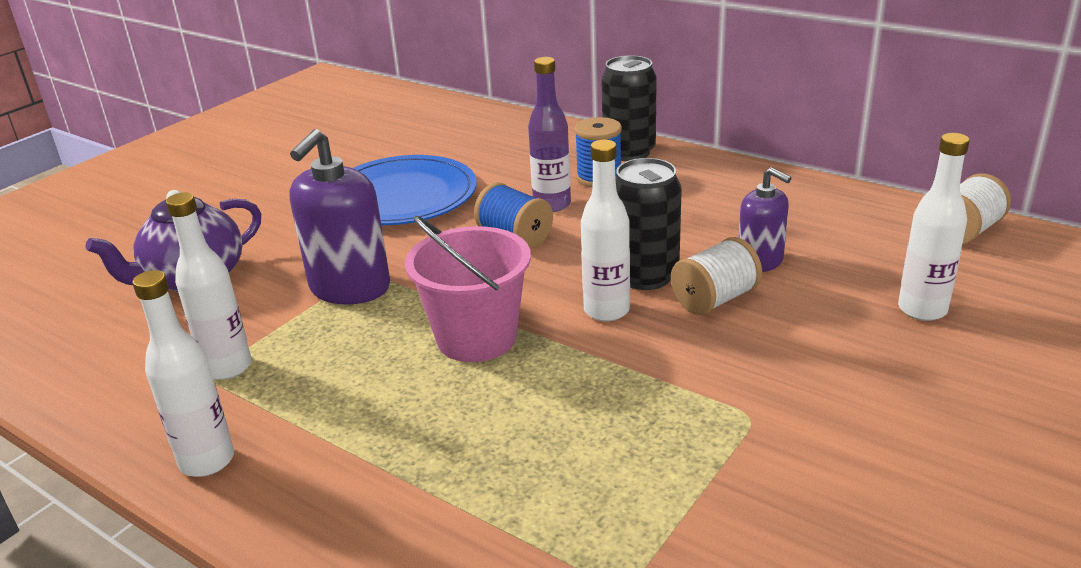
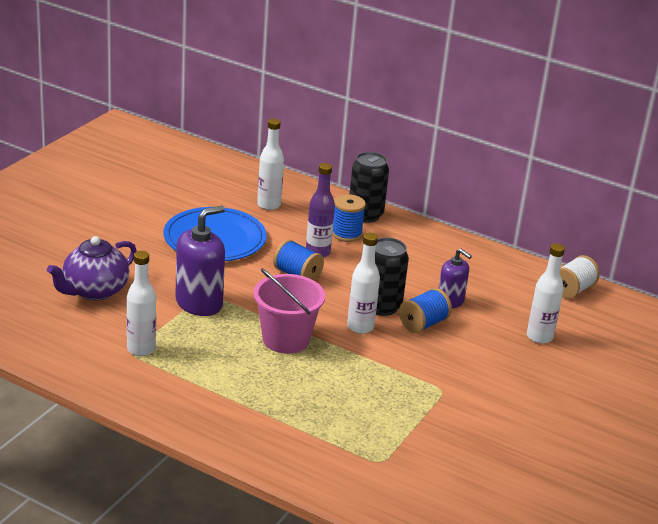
camera: 10 degrees left, 0 degrees up
white bottle [132,270,234,477] -> white bottle moved to [257,119,284,210]
purple soap dispenser [289,129,390,305] -> purple soap dispenser turned 150 degrees counterclockwise [175,206,225,316]
white spool [671,237,762,315] -> blue spool [399,288,452,333]

